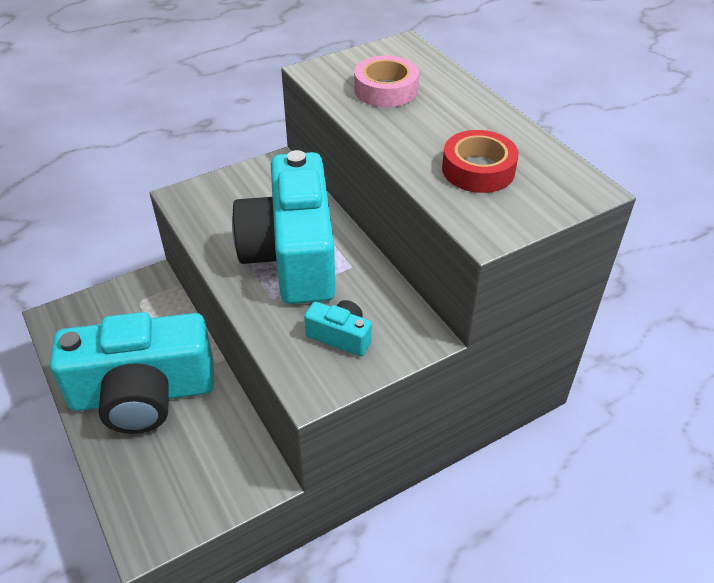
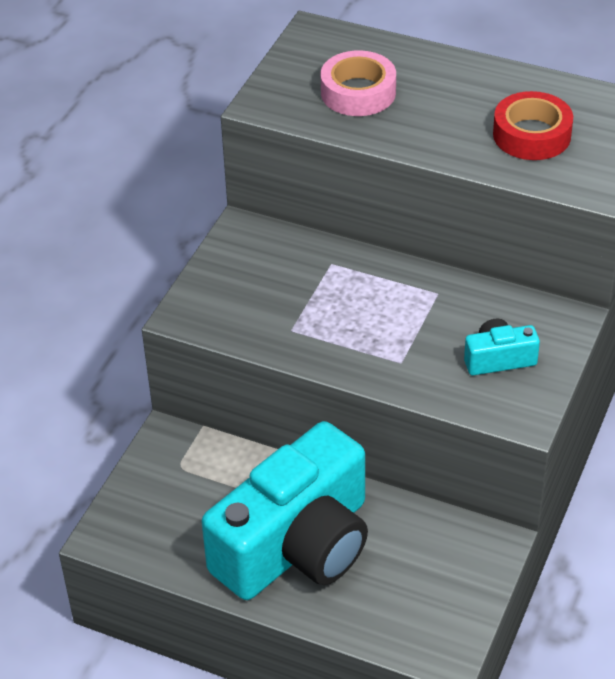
camera: 35 degrees left, 0 degrees up
turquoise camera [232,150,336,304] -> none

